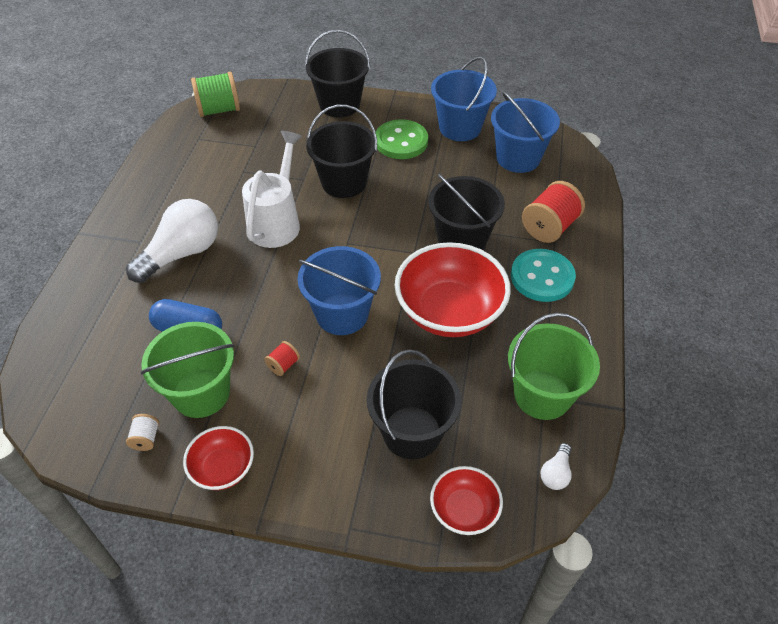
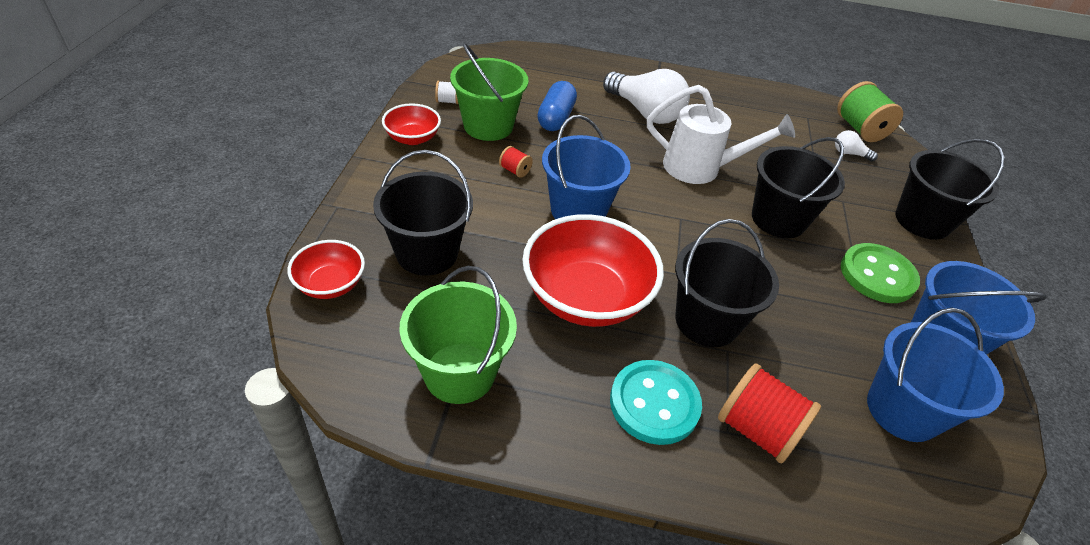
camera: 85 degrees right, 5 degrees down
white light bulb [540,443,572,490] -> white light bulb moved to [835,130,878,161]

